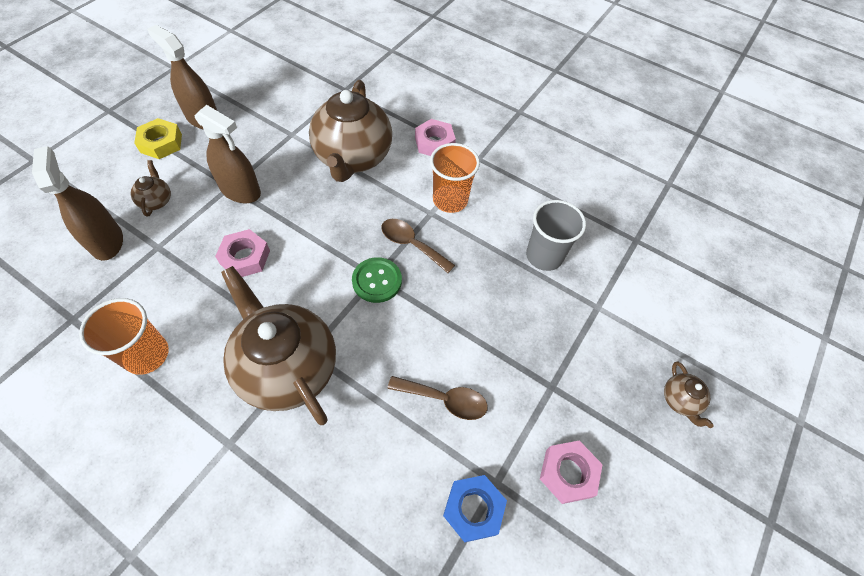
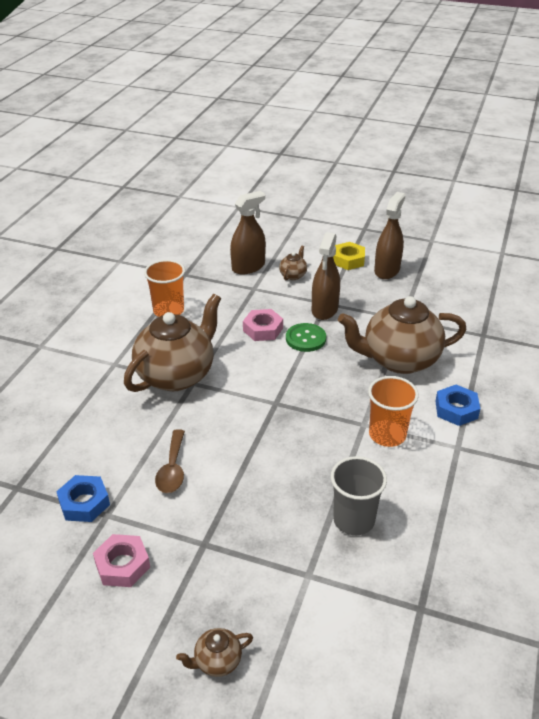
camera: 80 degrees right, 20 degrees down
brown teapot [131,160,171,217] -> brown teapot turned 45 degrees counterclockwise [279,245,307,280]
green button [352,257,402,303] -> green button moved to [286,323,326,352]
brown spoon [381,219,455,273] -> none
pink nut [415,119,456,156] -> blue nut [435,385,480,426]

